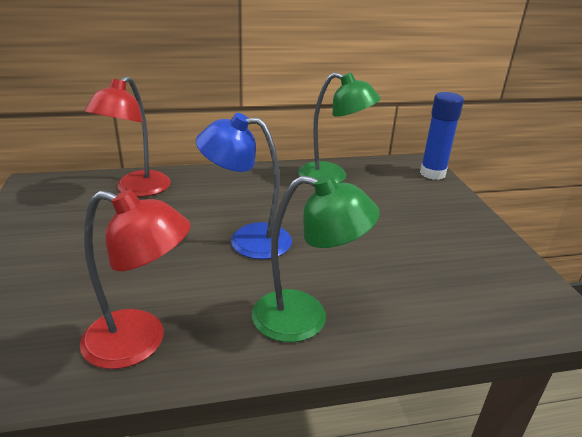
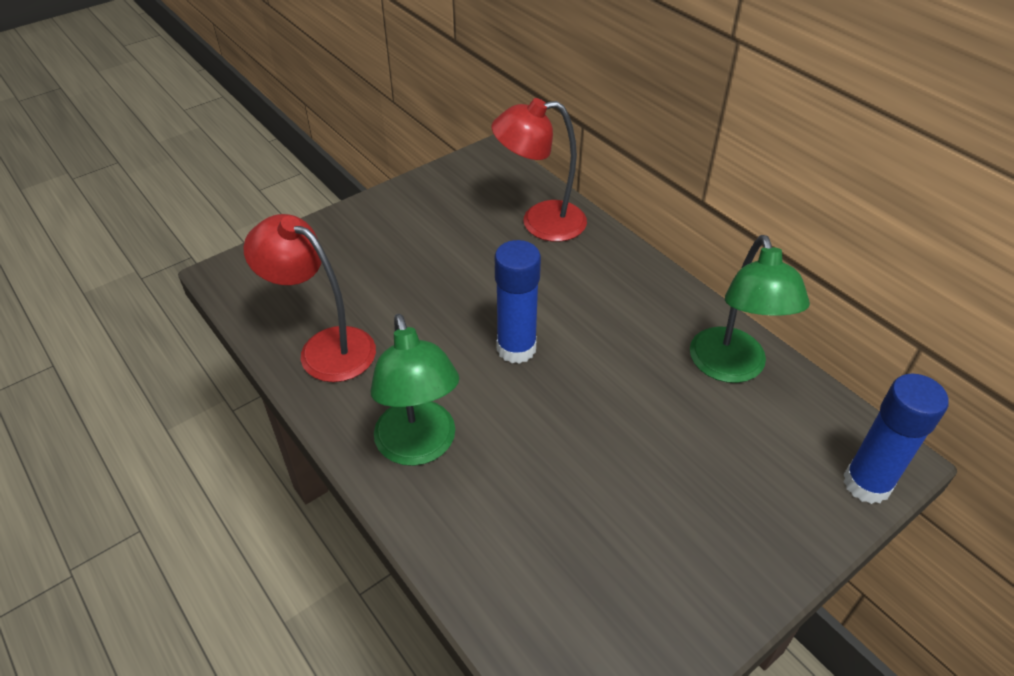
camera: 65 degrees right, 15 degrees up
red lamp [80,189,191,369] -> red lamp turned 135 degrees clockwise [243,214,376,382]
blue lamp [196,113,292,259] -> blue glue stick [495,240,541,364]

